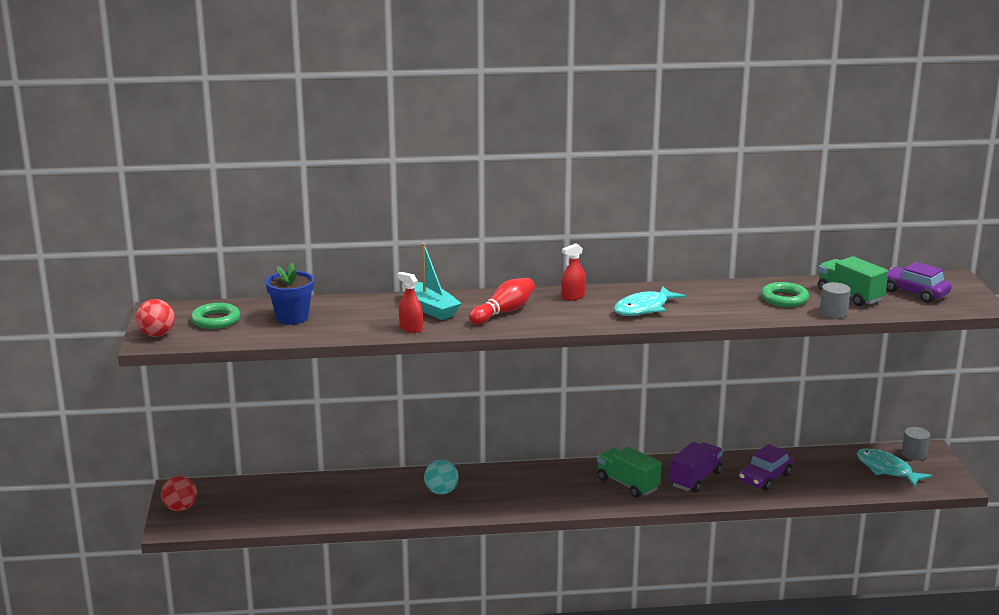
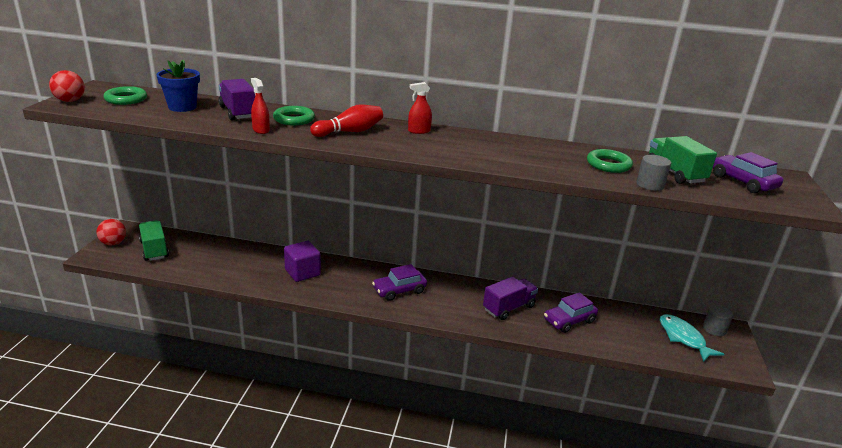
camera: 15 degrees right, 5 degrees up
turquoise boat [405,243,462,320] -> green ring [273,106,315,126]
turquoise ball [424,460,459,494] -> purple cube [284,241,321,282]
green truck [597,447,662,498] -> green truck moved to [139,220,169,261]
turquoise fish [614,286,686,316] -> none
none -> purple truck [218,79,255,120]
none -> purple car [372,264,427,301]

